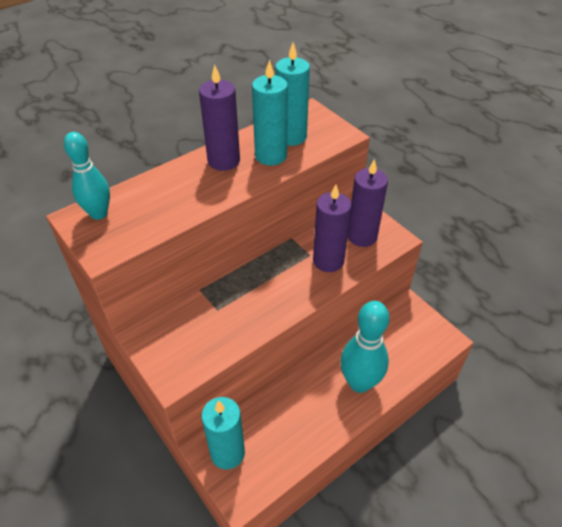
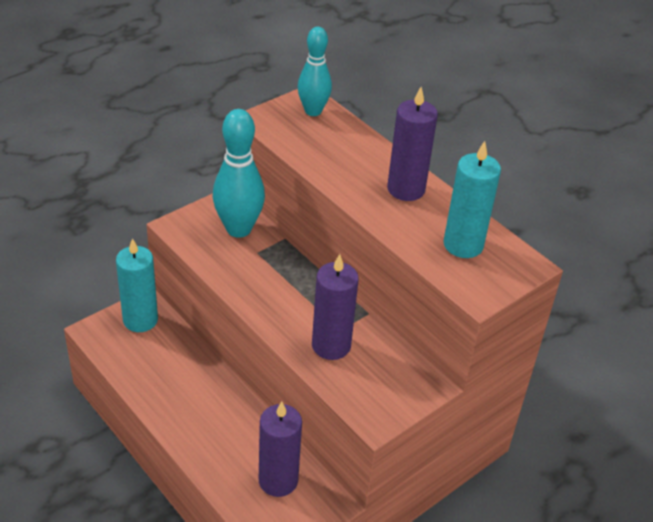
camera: 85 degrees right, 5 degrees down
turquoise candle [252,59,288,166] -> none
turquoise bowling pin [340,301,390,393] -> turquoise bowling pin moved to [212,109,265,238]
purple candle [348,159,388,247] -> purple candle moved to [259,402,302,497]

